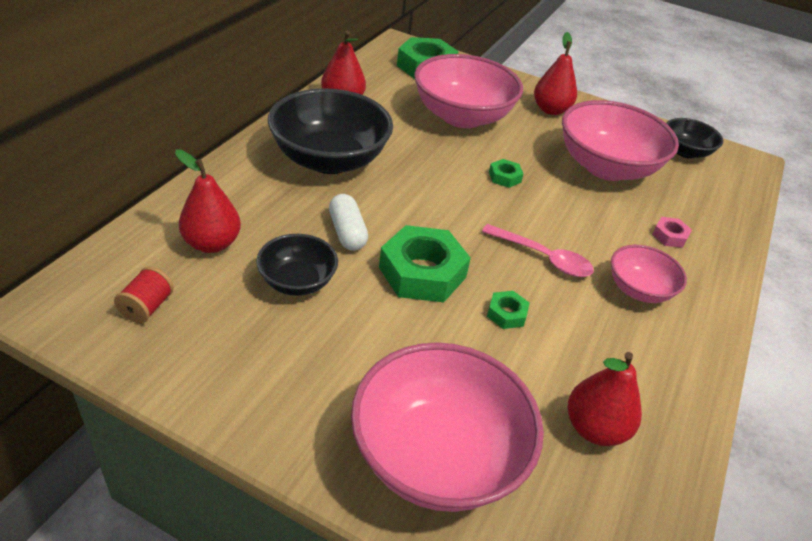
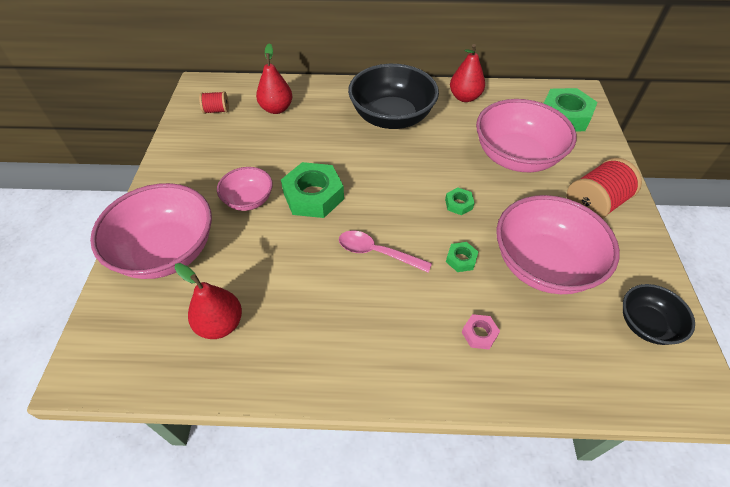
camera: 70 degrees right, 10 degrees up
black bowl [256,234,338,296] -> none
white capsule [329,194,368,250] -> none
pink spoon [481,224,594,277] -> pink spoon turned 105 degrees clockwise [339,231,432,273]
green nut [487,291,530,329] -> green nut moved to [446,242,478,272]
red pear [534,32,577,115] -> red spool [567,158,642,219]
pink bowl [611,245,687,303] -> pink bowl moved to [217,167,273,211]

